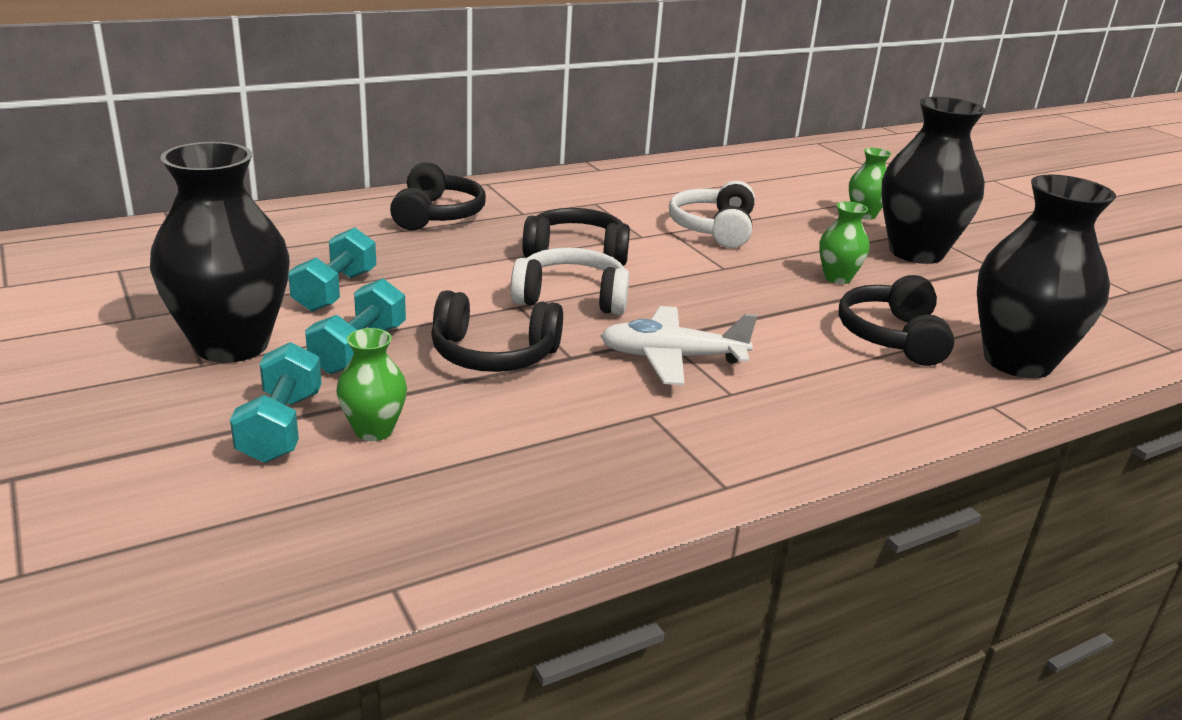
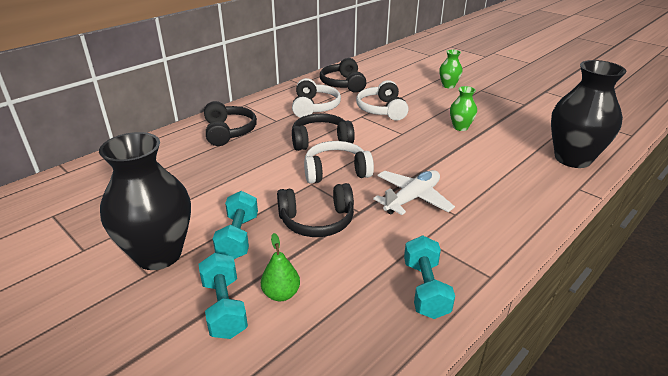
camera: 15 degrees left, 5 degrees up
turquoise dumbbell [288,227,376,312] -> turquoise dumbbell moved to [404,236,455,319]
green vase [337,328,407,441] -> green pear [261,233,300,301]
white plane [601,306,757,385] -> white plane turned 150 degrees clockwise [373,170,455,215]
black headphones [838,275,954,366] -> black headphones moved to [320,58,366,93]
black vase [881,97,986,264] -> none
none -> white headphones [292,78,341,118]

